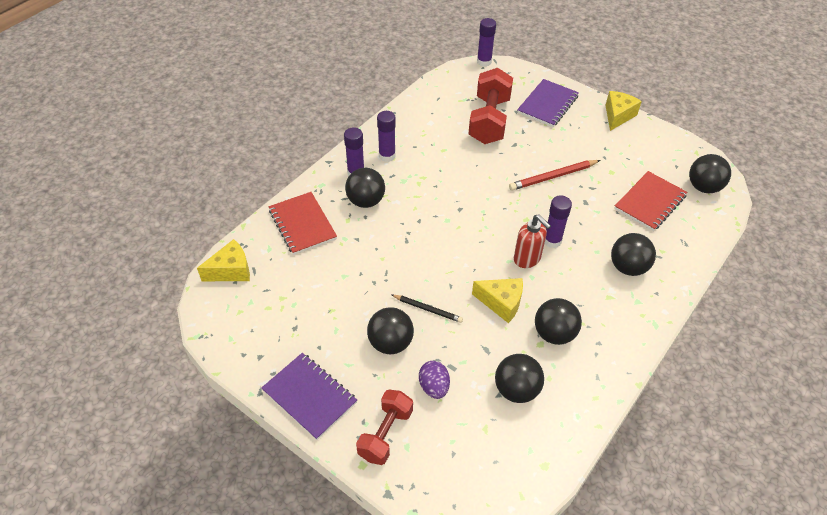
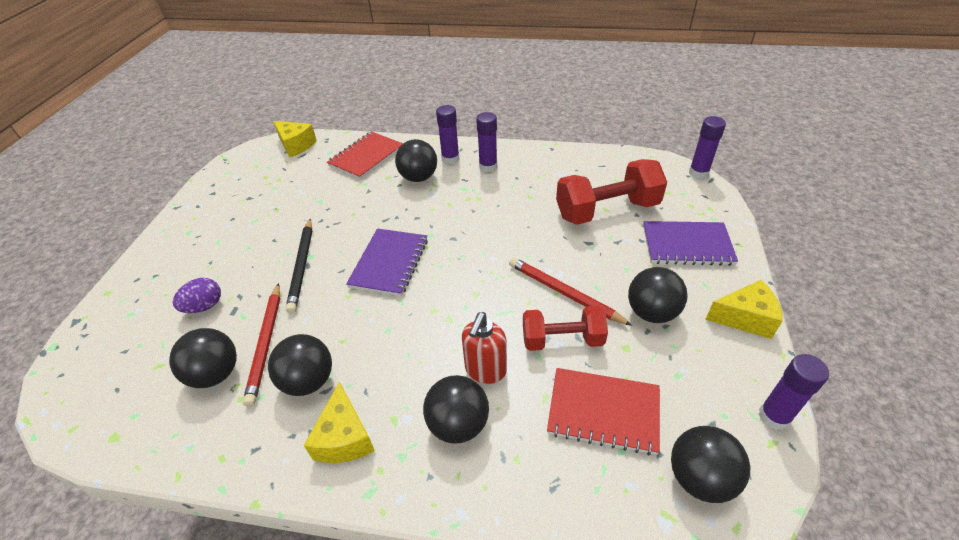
camera: 65 degrees right, 5 degrees down
purple notebook [262,353,357,440] -> purple notebook moved to [346,228,428,296]
red dumbbell [356,390,413,465] -> red dumbbell moved to [523,306,608,351]
black ball [367,307,414,354] -> black ball moved to [628,267,688,323]
black pencil [392,295,463,323] -> black pencil [286,218,312,314], size x1.55
yellow cheese [472,278,523,323] -> yellow cheese moved to [304,381,375,463]
red soap dispenser [514,214,551,268] -> red soap dispenser moved to [462,312,507,384]
purple glue stick [544,195,572,248] -> purple glue stick moved to [759,354,829,430]
none -> red pencil [243,283,280,407]

